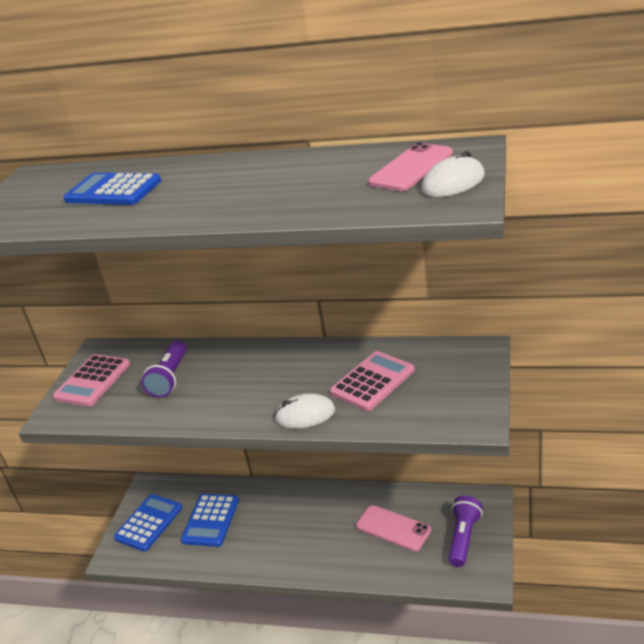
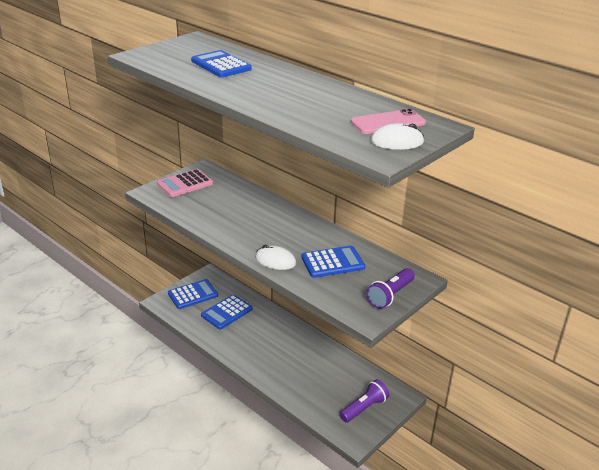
camera: 25 degrees right, 0 degrees up
purple flashlight [141,340,187,398] -> purple flashlight moved to [366,268,415,309]
pink calculator [330,351,415,411] -> blue calculator [301,246,365,278]
pink phone [356,505,431,551] -> none

